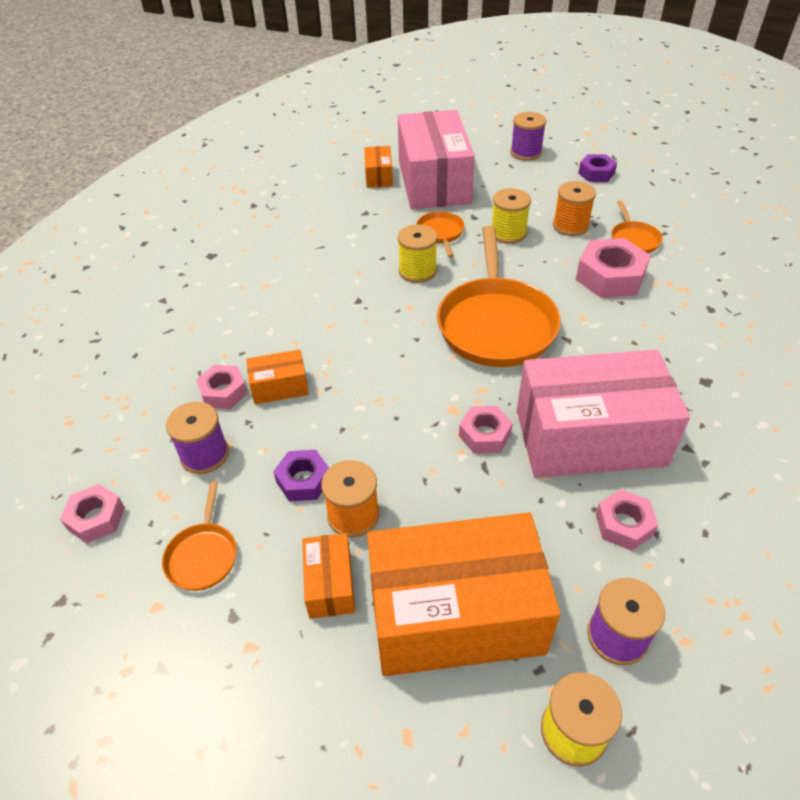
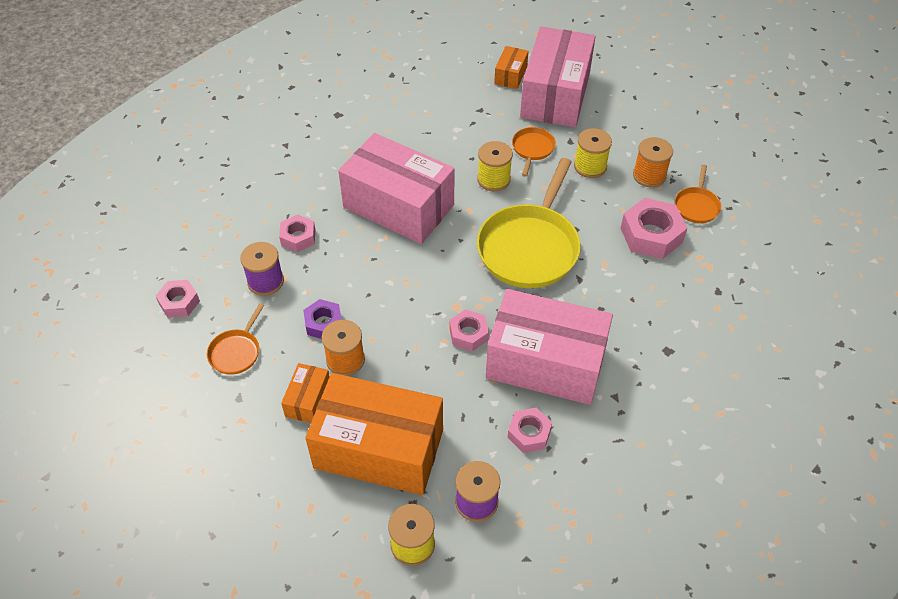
camera: 20 degrees right, 5 degrees up
orange box [246,349,309,404] -> none
orange pan [437,226,561,367] -> yellow pan [477,158,581,288]
purple spool [510,112,546,161] -> none
purple nut [578,154,617,182] -> none
none -> pink box [338,133,454,244]

